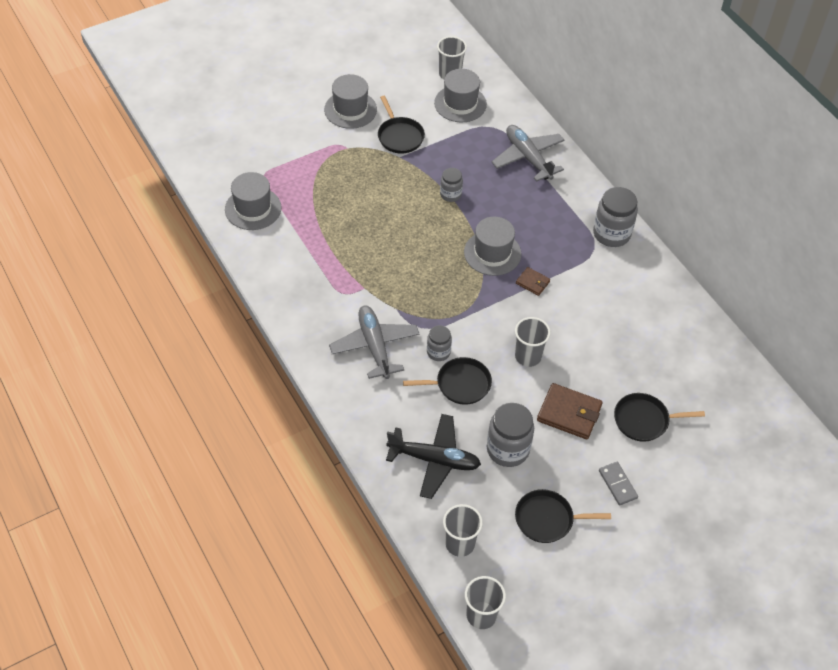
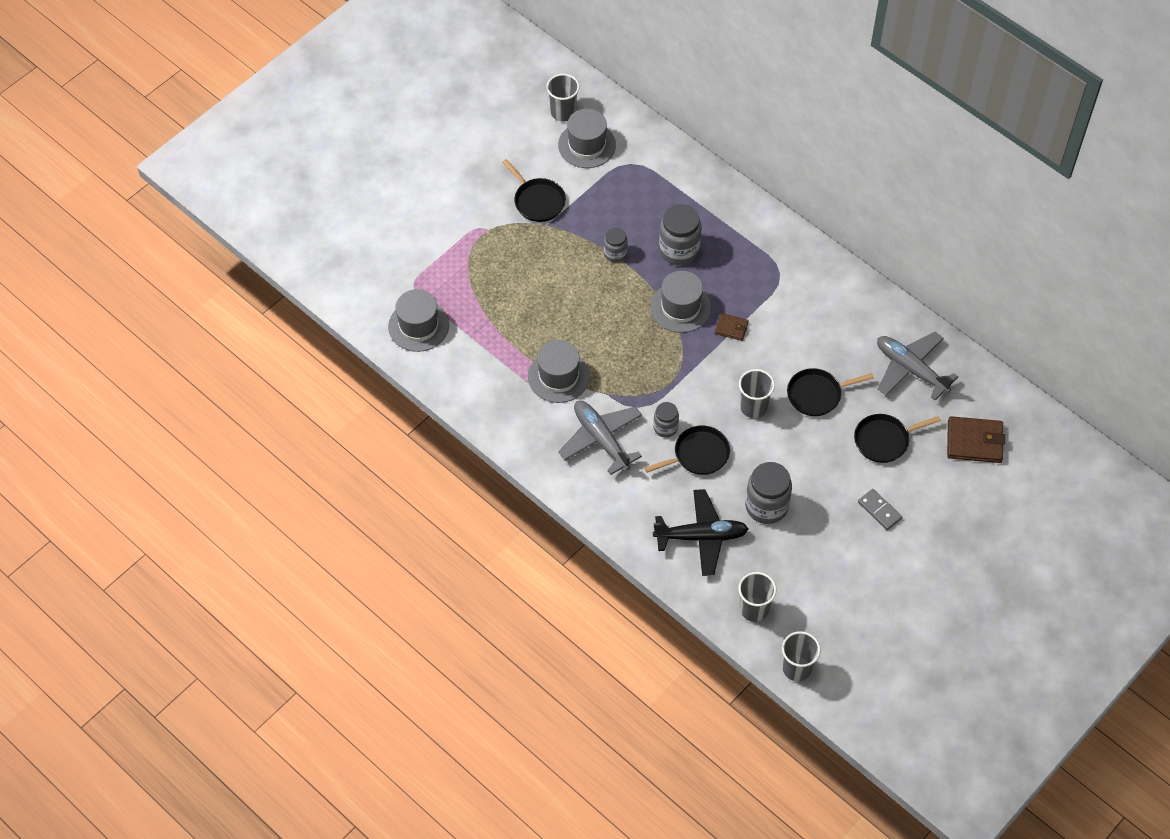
camera: 15 degrees left, 5 degrees up
grey hat [324,74,377,129] -> grey hat moved to [528,340,590,403]
grey plane [492,125,565,182] -> grey plane moved to [877,332,958,400]
black pan [515,489,611,543] -> black pan moved to [787,368,874,416]
brown wallet [537,383,603,439] -> brown wallet moved to [947,416,1005,463]
grey jar [593,187,638,247] -> grey jar moved to [659,204,702,265]

